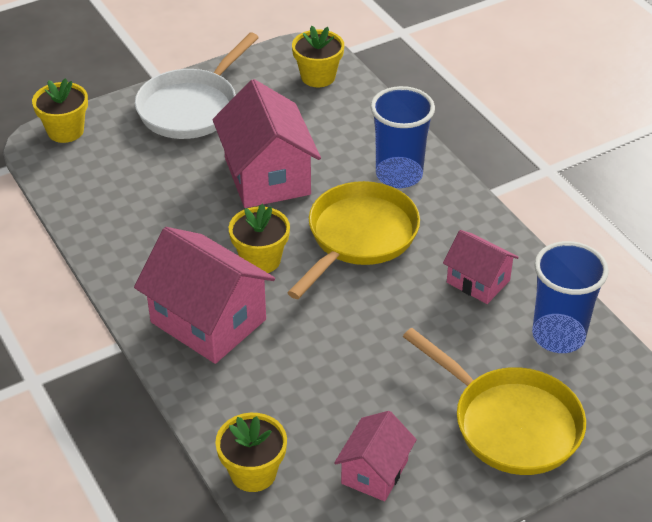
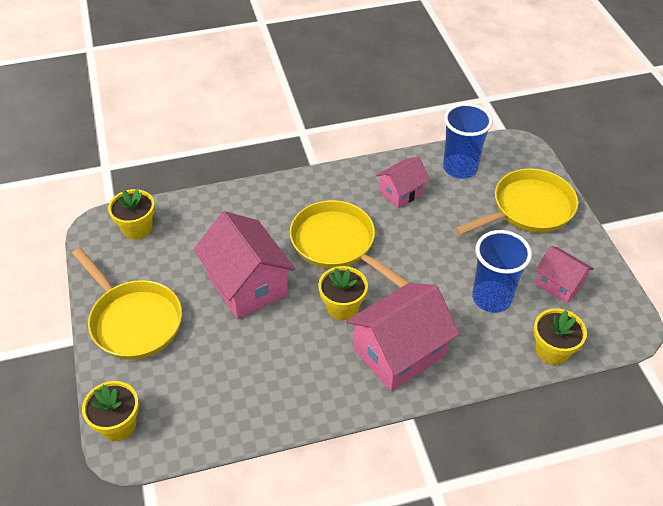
camera: 75 degrees left, 5 degrees up
white pan [135,33,259,139] -> yellow pan [72,248,182,360]
pink house [213,79,321,208] -> pink house turned 60 degrees clockwise [194,211,295,320]
blue cup [371,86,435,188] -> blue cup moved to [472,230,532,313]

